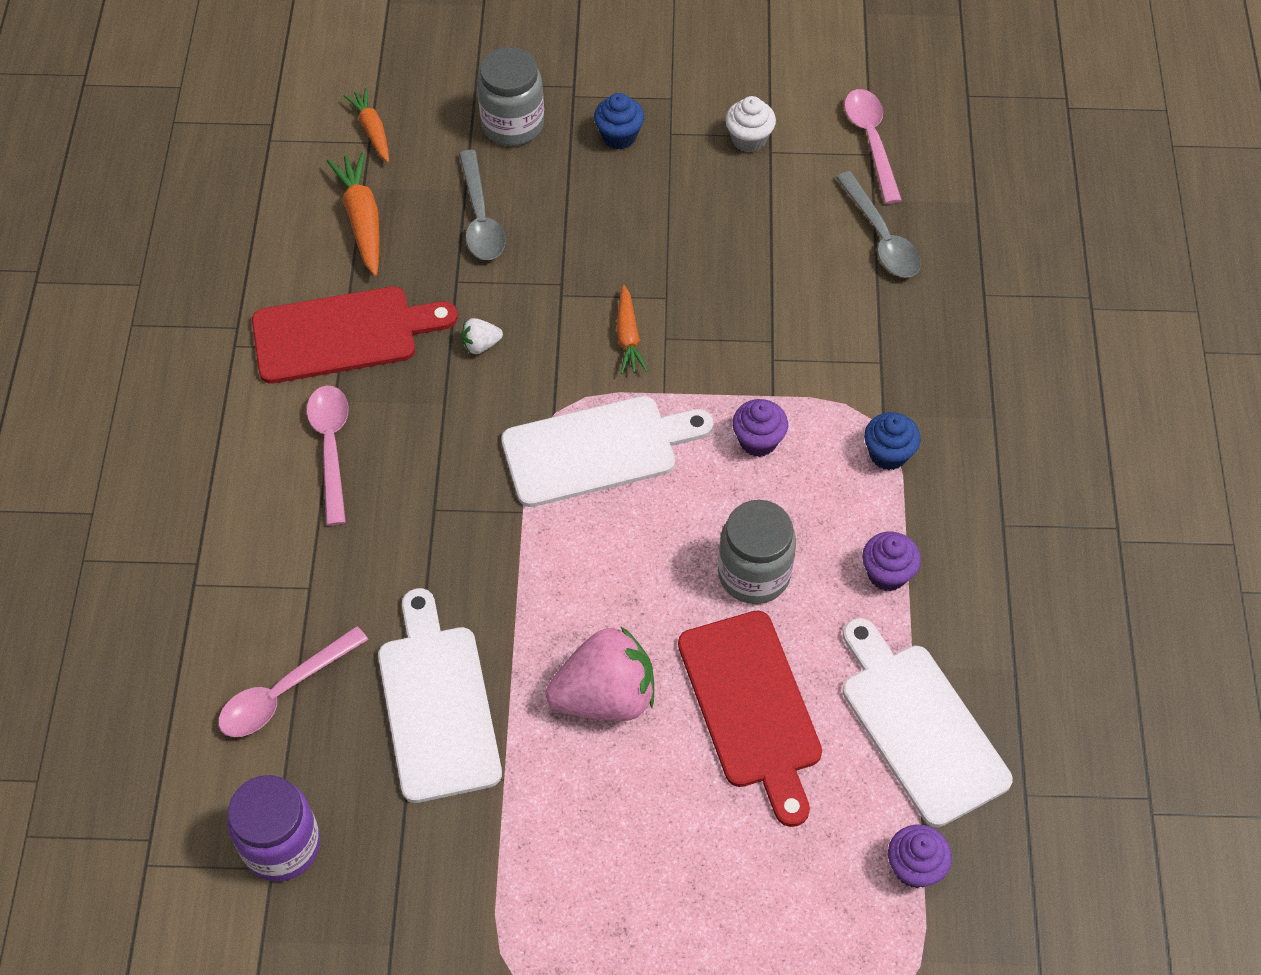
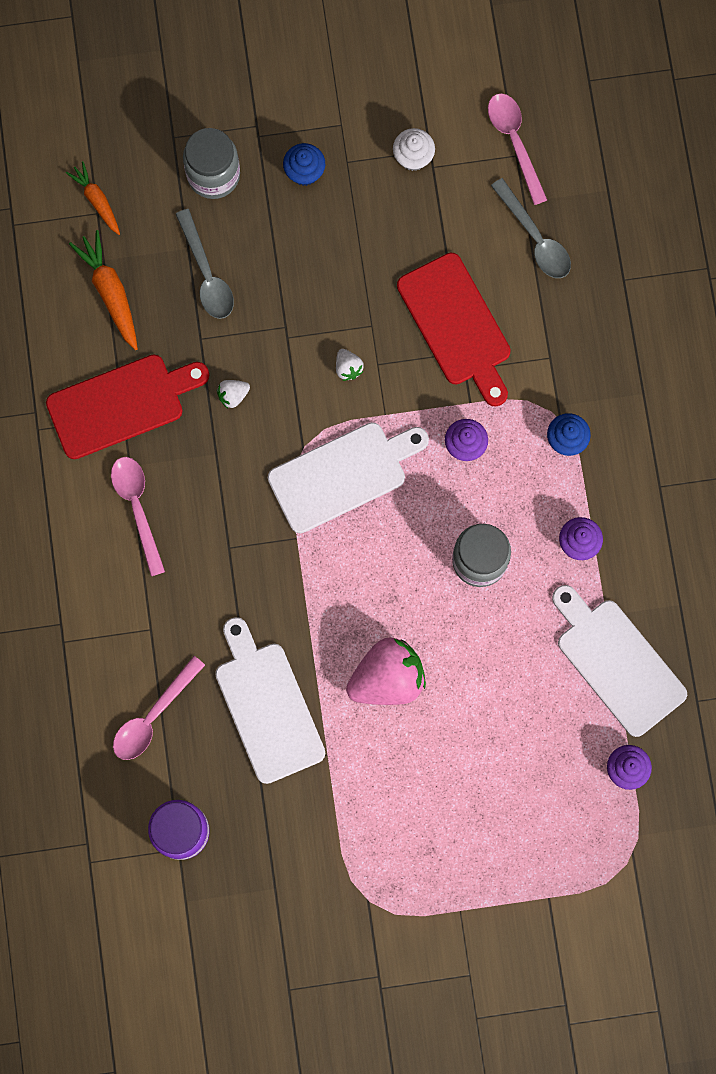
camera: 10 degrees left, 20 degrees up
orange carrot [617,285,648,374] -> white strawberry [336,349,364,381]
red cutting board [678,611,822,827] -> red cutting board moved to [397,253,511,407]

